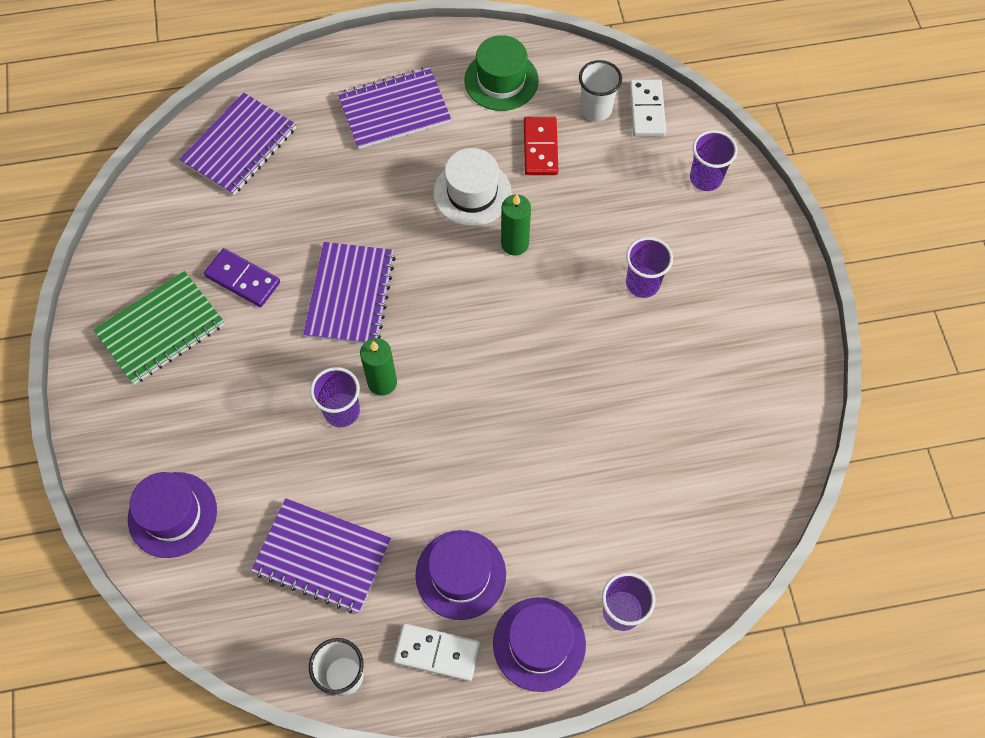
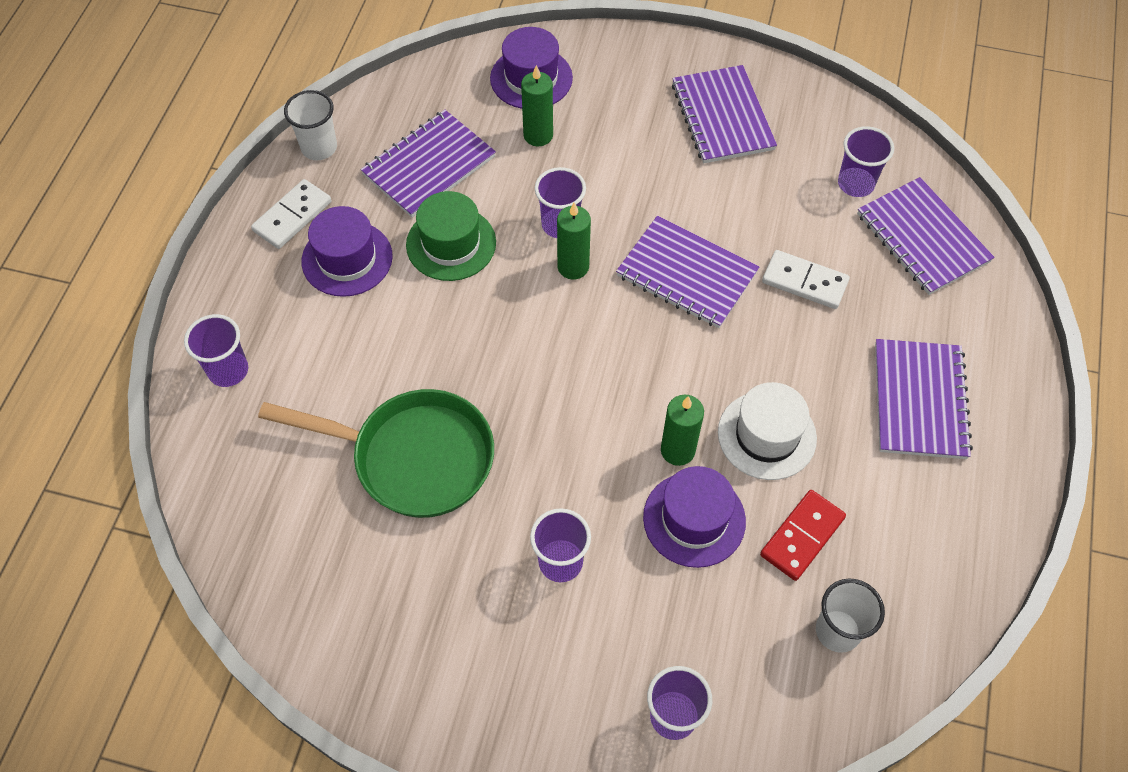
camera: 115 degrees right, 5 degrees down
green notebook [94,271,225,385] -> purple notebook [672,65,777,163]
purple domino [204,248,280,307] -> none
green hat [464,35,539,111] -> green hat moved to [406,191,496,281]
purple hat [493,597,586,692] -> purple hat moved to [643,466,746,568]
red domino [524,117,558,175] -> red domino turned 75 degrees counterclockwise [760,490,846,581]
white domino [629,79,666,136] -> white domino moved to [762,250,850,309]
none -> green pan [258,389,494,518]
none -> green candle [521,65,553,146]
none -> purple cup [838,126,894,197]

